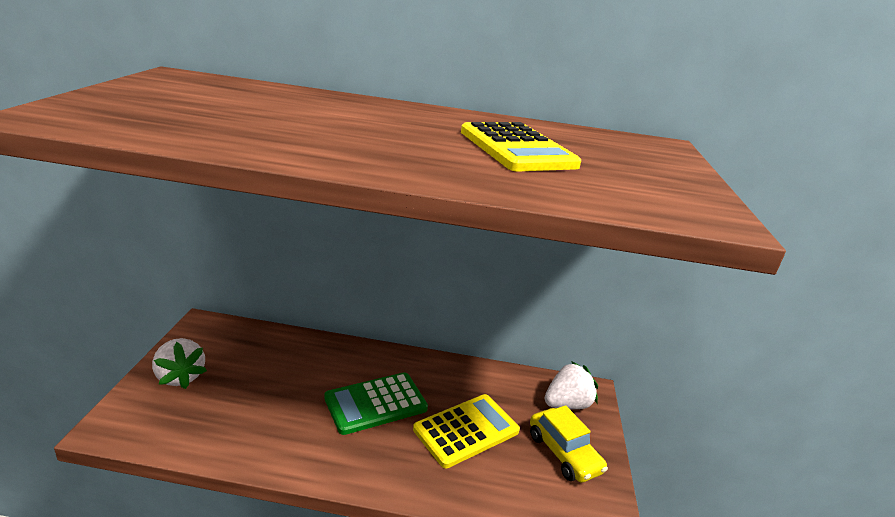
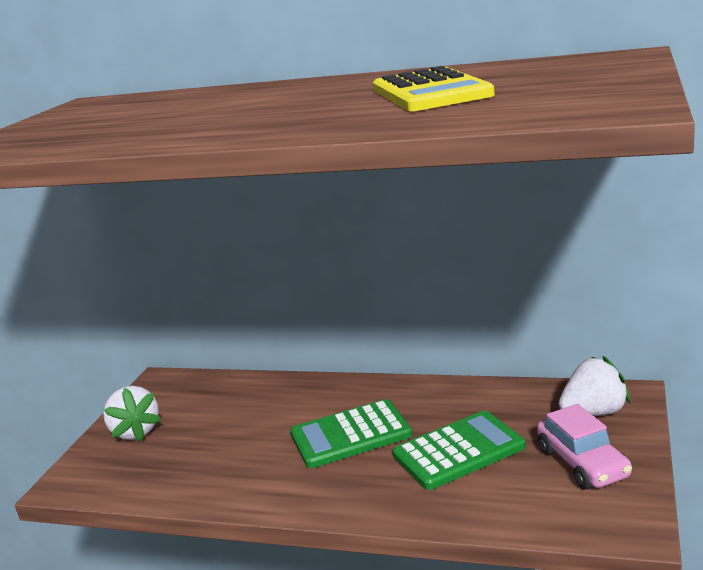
camera: 15 degrees right, 5 degrees down
yellow calculator [413,394,520,468] -> green calculator [393,411,526,490]
yellow car [530,405,608,483] -> pink car [537,404,632,490]

